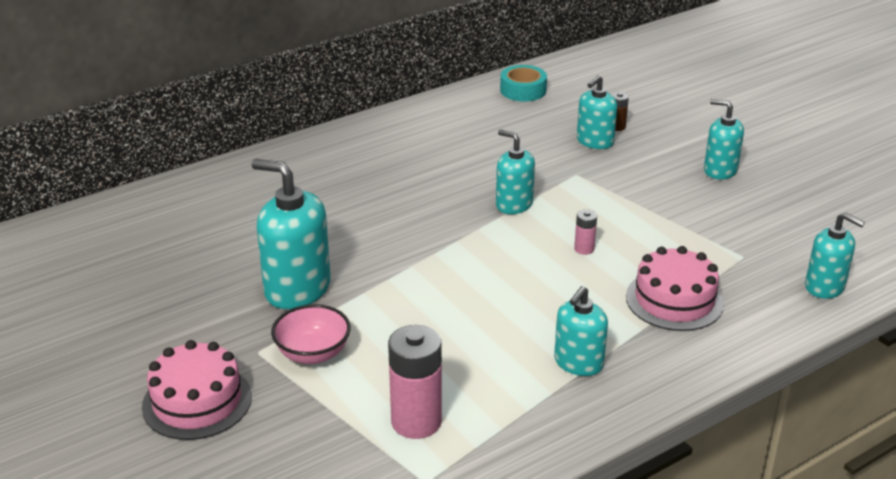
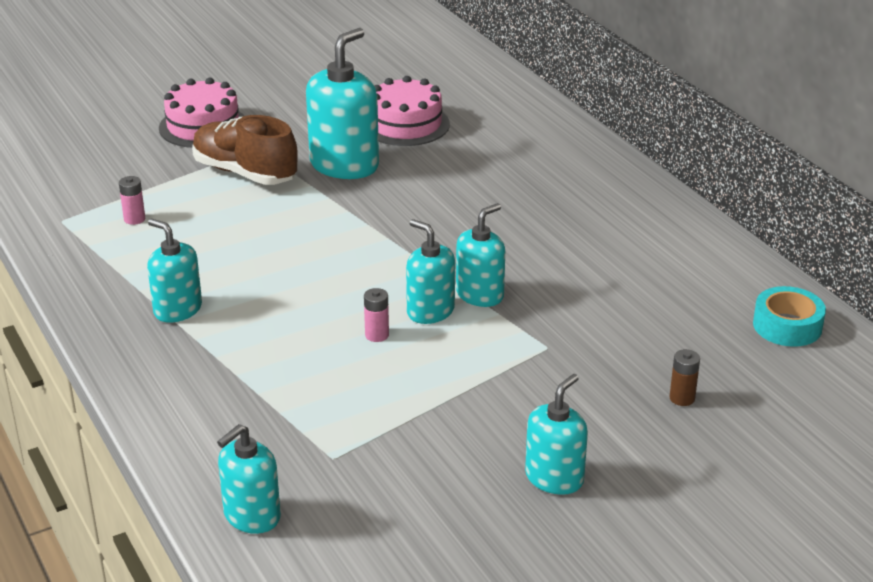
camera: 95 degrees right, 0 degrees up
pink bowl [271,304,351,364] -> brown shoe [192,115,298,185]
pink battery [388,325,442,439] -> pink battery [119,176,145,225], size x0.48
turquoise soap dispenser [577,75,617,149] -> turquoise soap dispenser moved to [406,219,455,324]
pink cake [626,246,724,331] -> pink cake moved to [374,76,450,146]

